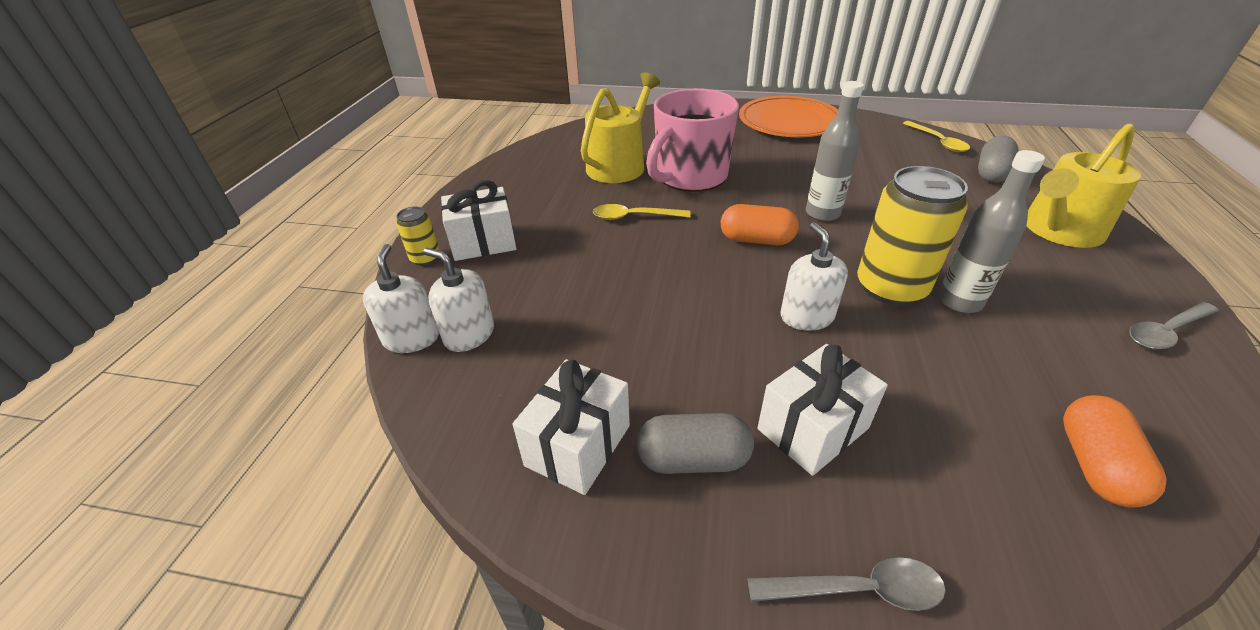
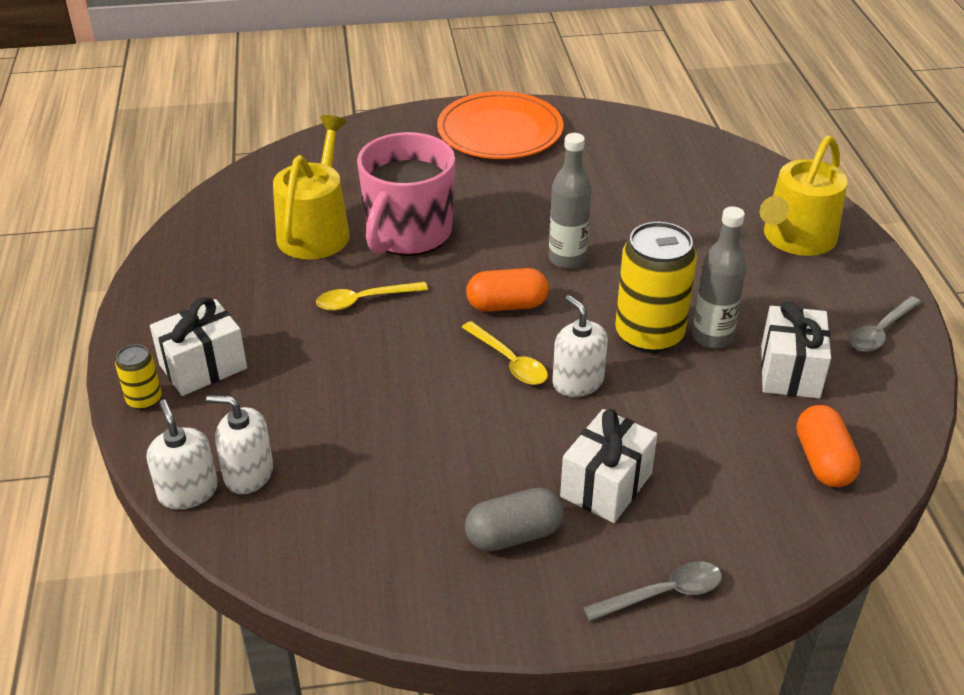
camera: 20 degrees left, 0 degrees up
white gift [513,359,630,495] -> white gift moved to [761,302,831,398]
yellow spoon [903,121,970,152] -> yellow spoon moved to [462,321,548,385]
grey capsule [978,136,1019,183] -> none

